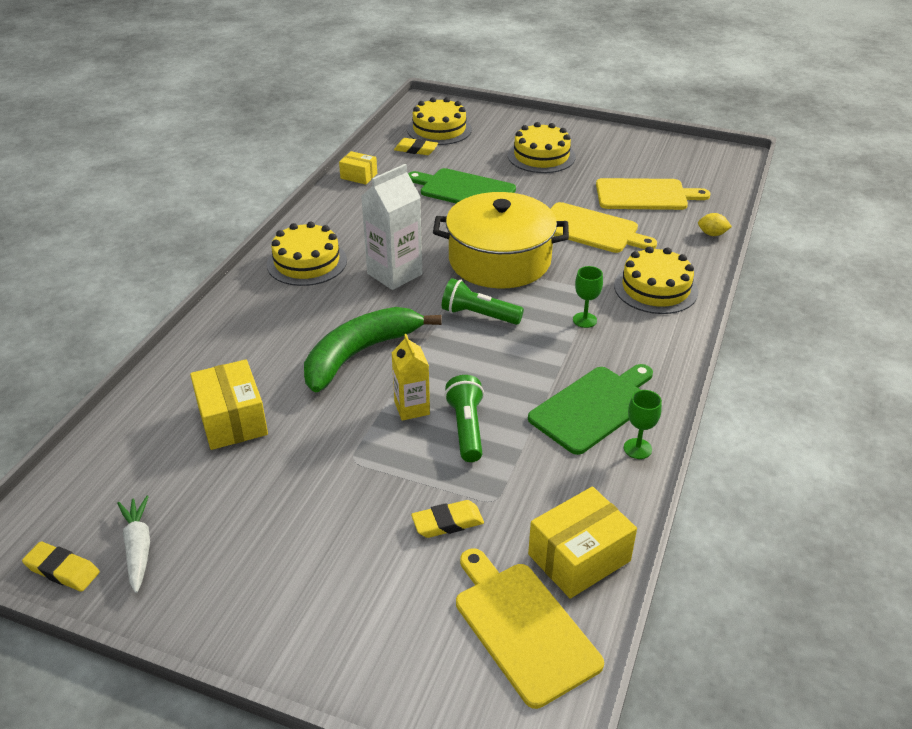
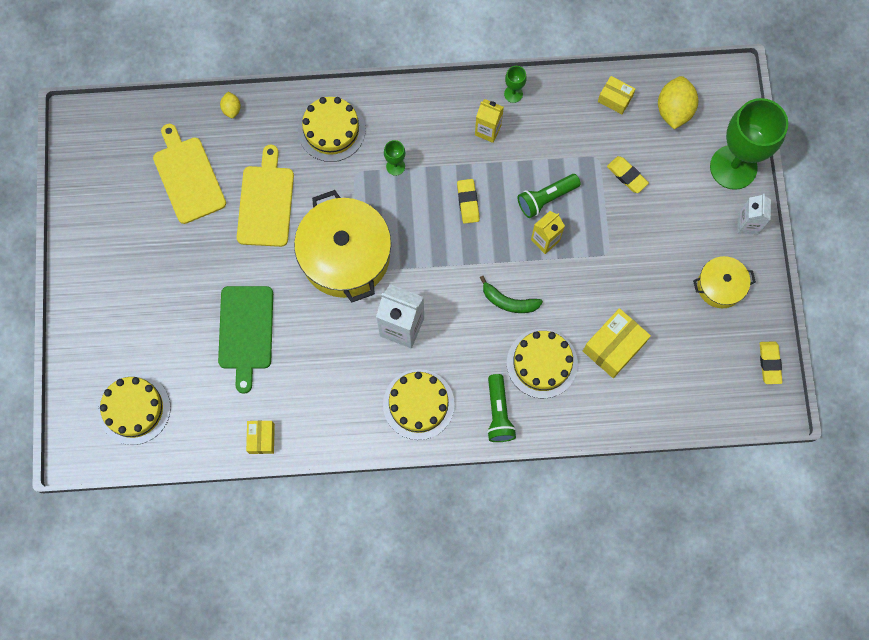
camera: 115 degrees left, 35 degrees up
white carrot [117,495,150,593] -> none
green banana [304,307,442,393] -> green banana [480,276,543,313], size x0.53
yellow eraser [394,138,438,155] -> yellow eraser moved to [457,179,480,224]
green flashlight [442,278,524,325] -> green flashlight moved to [487,374,516,442]
yellow cutting board [456,548,604,709] -> yellow lemon [658,76,698,129]
yellow cake [508,122,576,173] -> yellow cake moved to [507,329,578,398]
green cutting board [528,364,653,455] -> yellow carton [475,99,504,143]
yellow box [528,487,637,599] -> yellow box [598,76,635,114], size x0.59
none -> yellow pot [693,256,756,308]
none -> green goblet [710,98,788,190]
none -> white carton [737,193,771,235]

